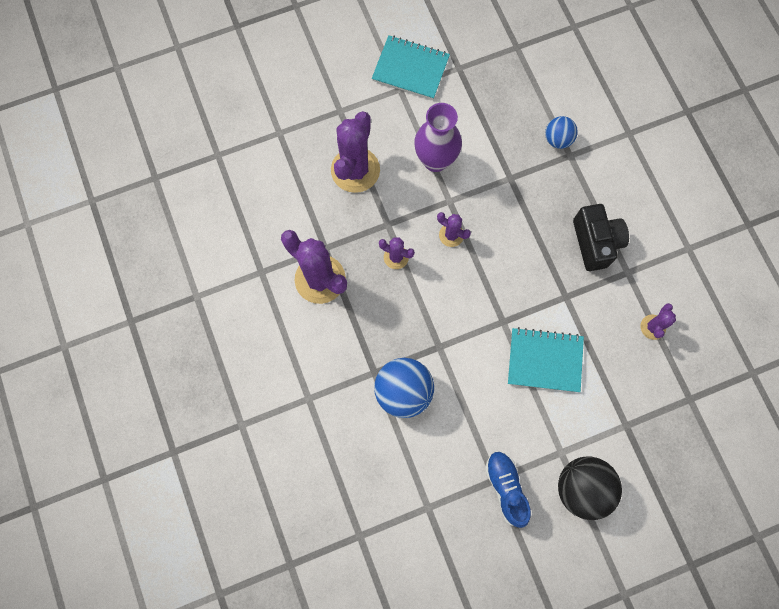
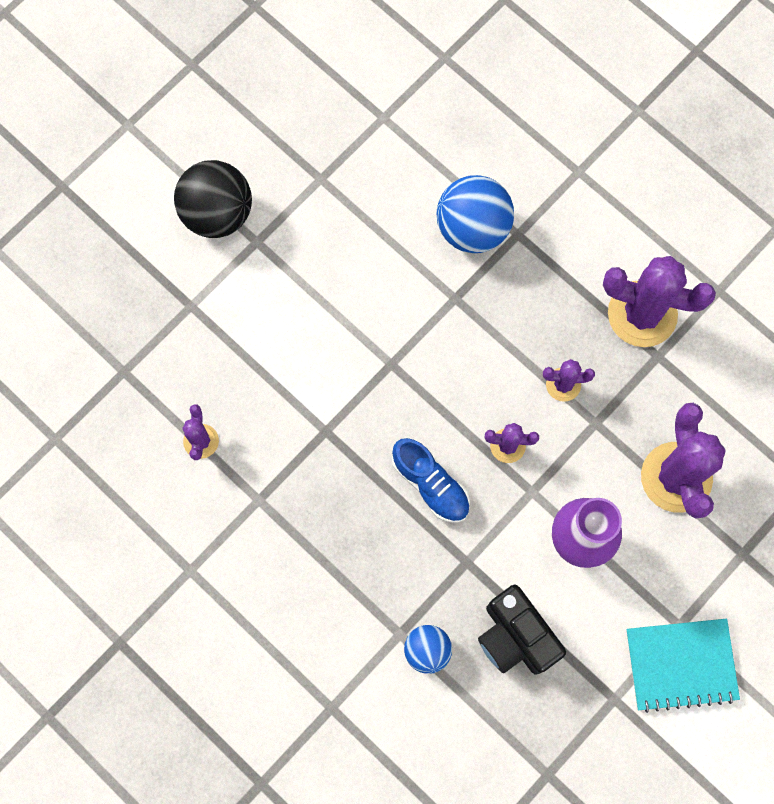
camera: 155 degrees right, 0 degrees up
blue shoe [485,451,531,528] -> blue shoe moved to [392,438,470,523]
turquoise notebook [508,327,584,392] -> none
black camera [573,204,629,271] -> black camera moved to [478,585,566,675]

